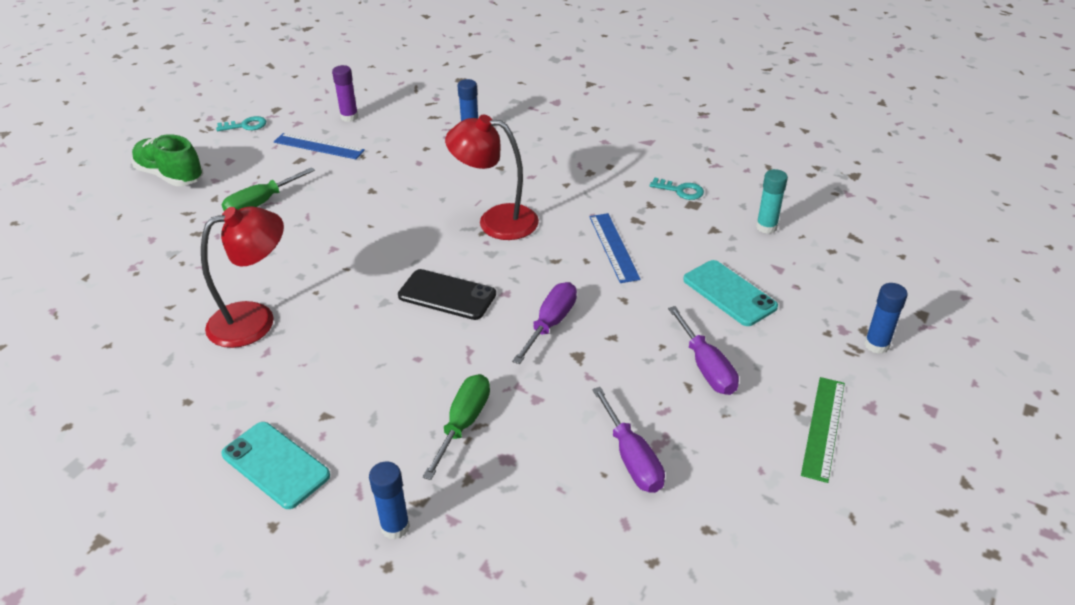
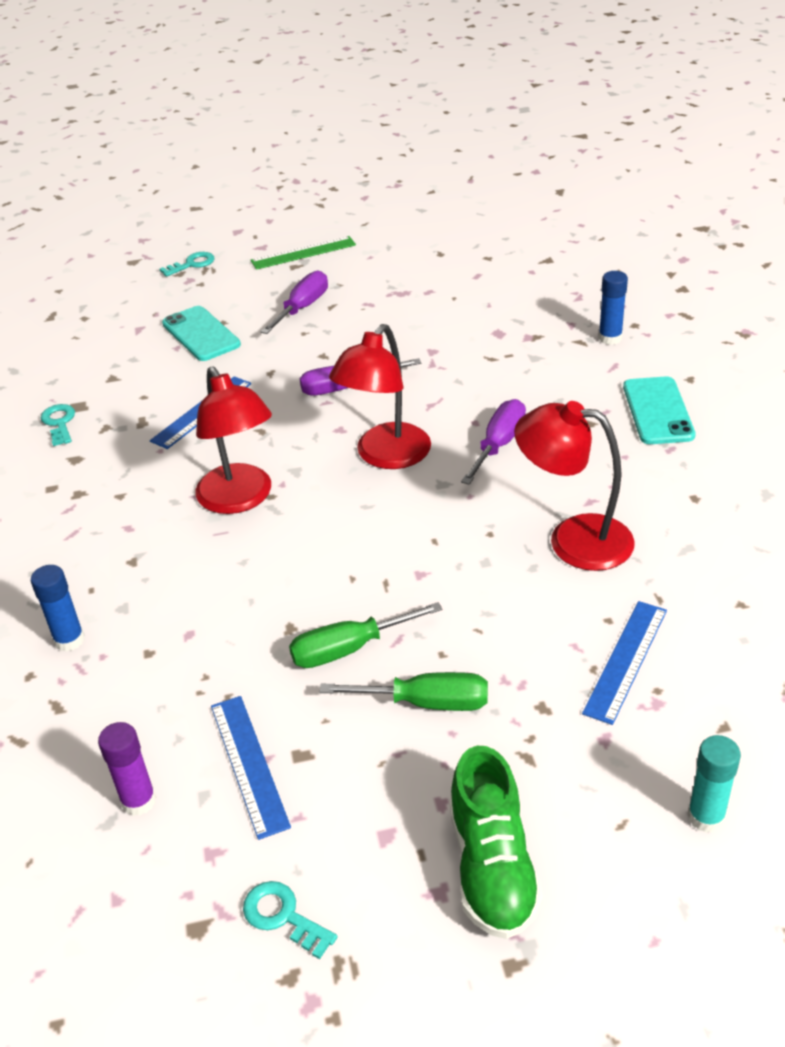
camera: 130 degrees left, 0 degrees up
black phone [398,269,496,320] -> red lamp [329,324,431,469]
green screwdriver [423,374,490,480] -> green screwdriver moved to [289,602,443,668]
purple screwdriver [592,387,665,493] -> purple screwdriver moved to [461,399,526,485]
turquoise phone [683,260,778,326] -> turquoise phone turned 45 degrees counterclockwise [162,306,241,361]
turquoise glue stick [756,169,788,234] -> turquoise glue stick moved to [687,735,741,833]
blue glue stick [864,283,907,354] -> turquoise key [159,252,214,277]
none -> blue ruler [582,601,667,725]

